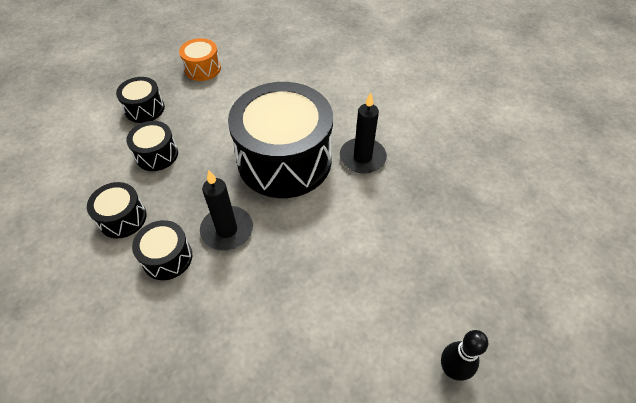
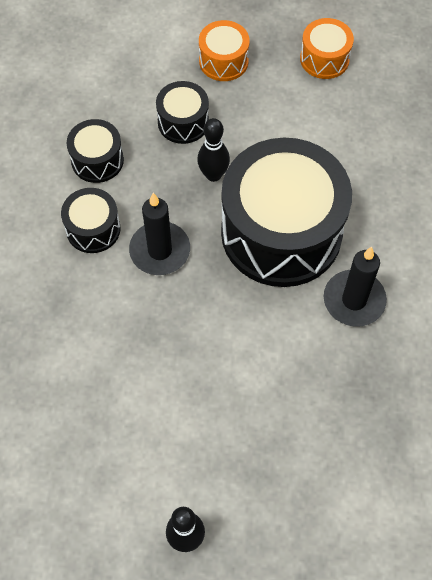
camera: 50 degrees right, 10 degrees up
black drum [116,77,165,123] -> orange drum [199,20,250,81]
none -> black bowling pin [197,118,230,182]

